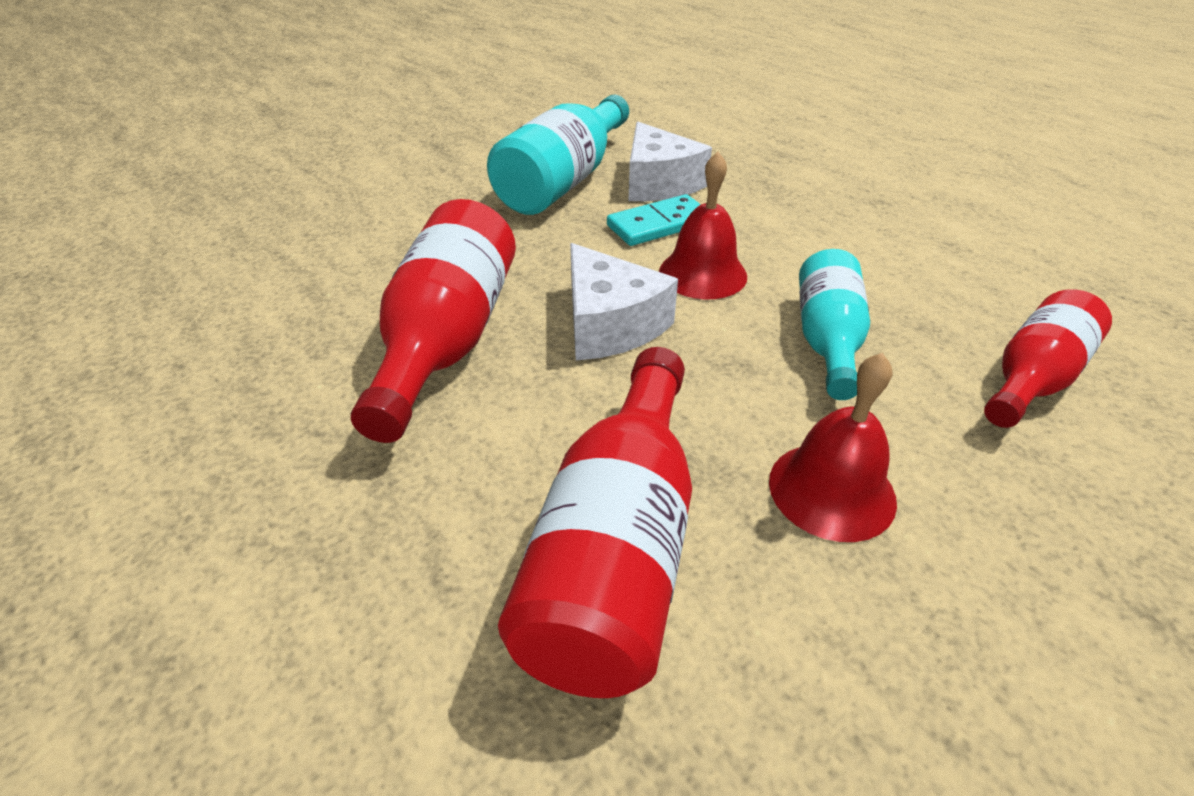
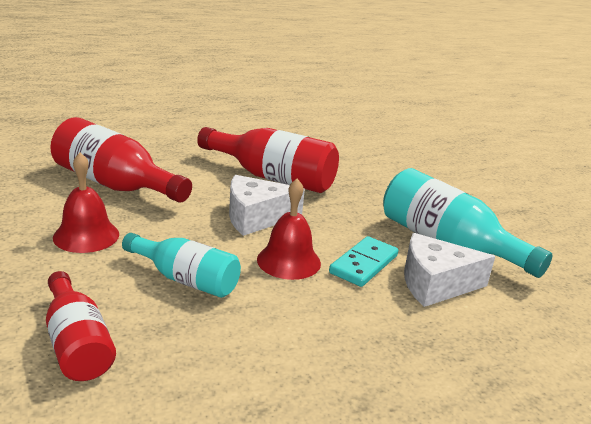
camera: 105 degrees right, 15 degrees down
turquoise domino [607,194,701,246] -> turquoise domino turned 45 degrees clockwise [329,236,398,287]

